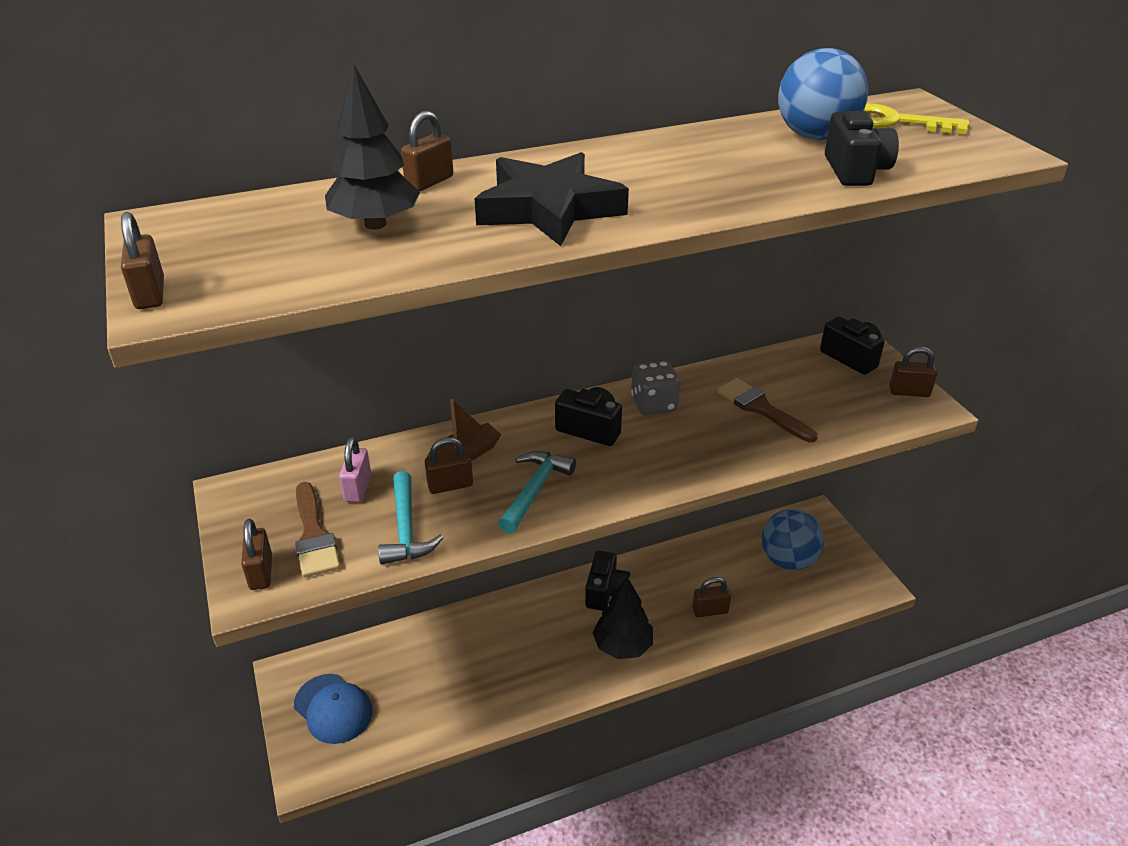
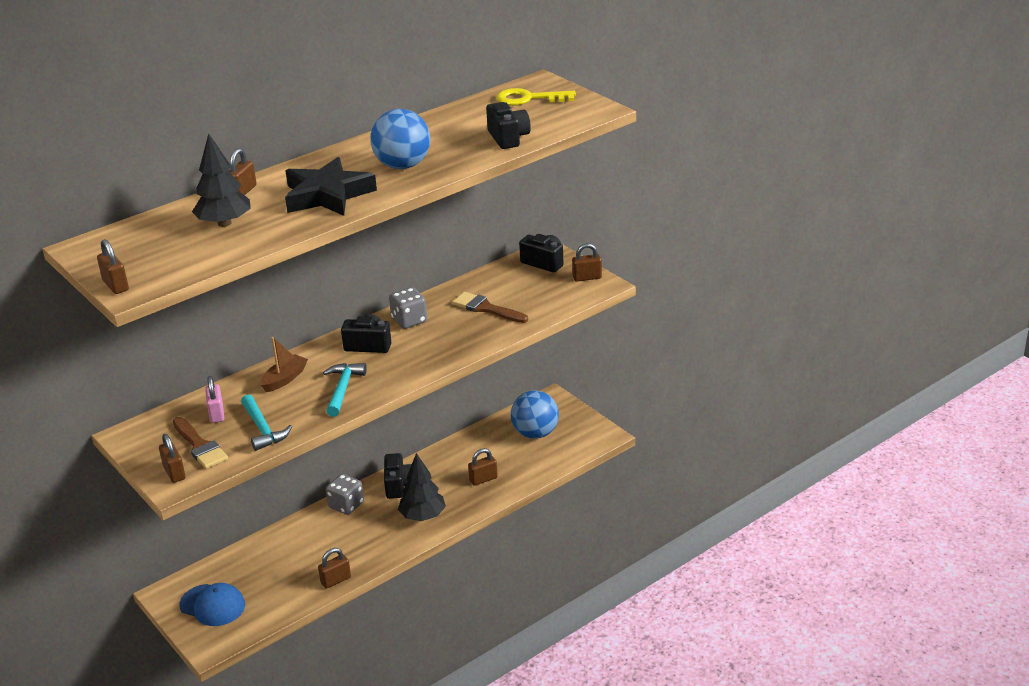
camera: 15 degrees left, 5 degrees down
brown padlock [425,437,473,494] -> brown padlock moved to [318,548,351,589]
blue ball [778,48,868,140] -> blue ball moved to [371,109,430,169]
none -> grey dice [326,474,364,515]

